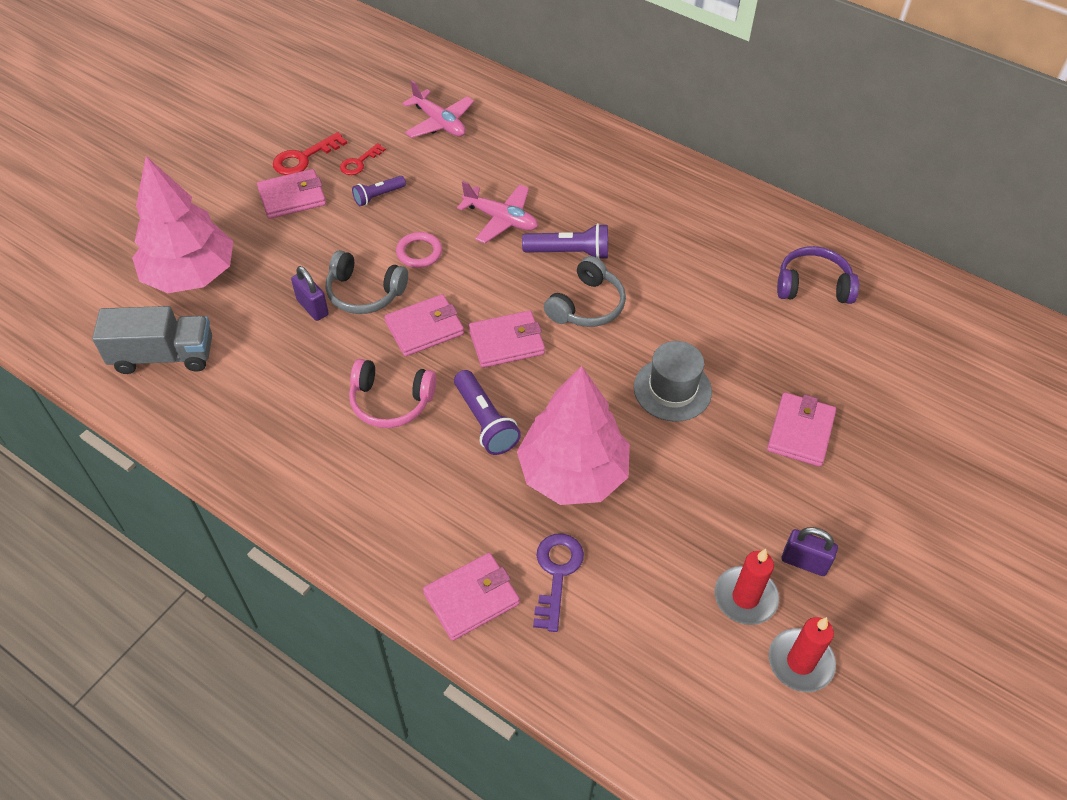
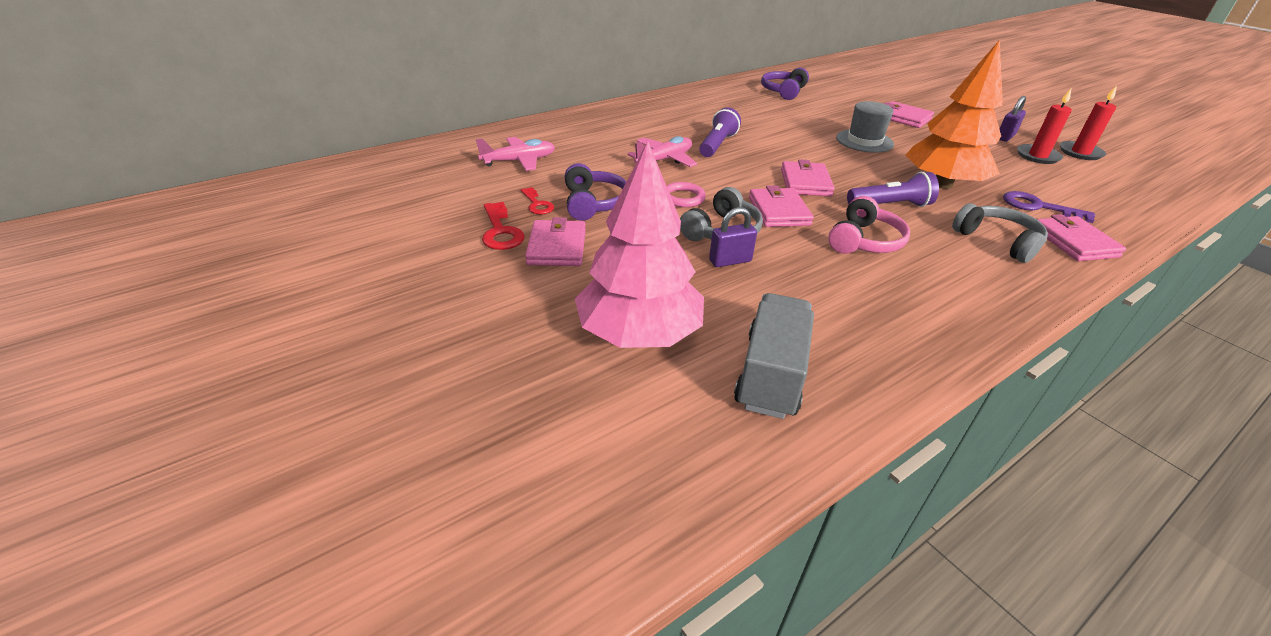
camera: 70 degrees left, 15 degrees down
purple flashlight [352,176,406,206] -> purple headphones [565,163,626,221]
pink tree [517,366,630,505] -> orange tree [905,40,1003,189]
grey headphones [544,256,626,327] -> grey headphones moved to [952,203,1048,263]

